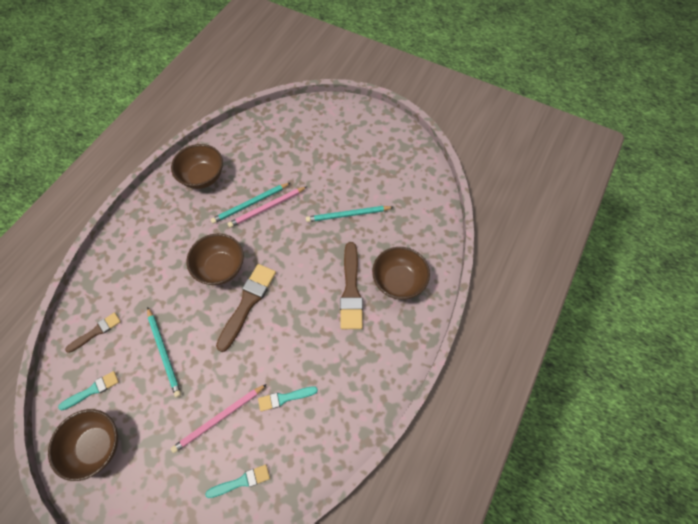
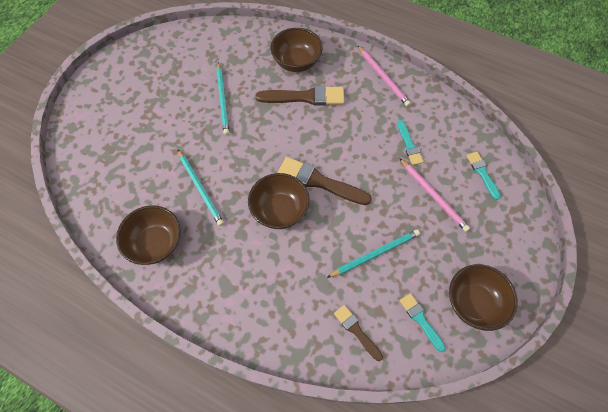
camera: 90 degrees left, 0 degrees up
pink pencil [228,186,307,228] -> pink pencil moved to [358,46,411,107]

